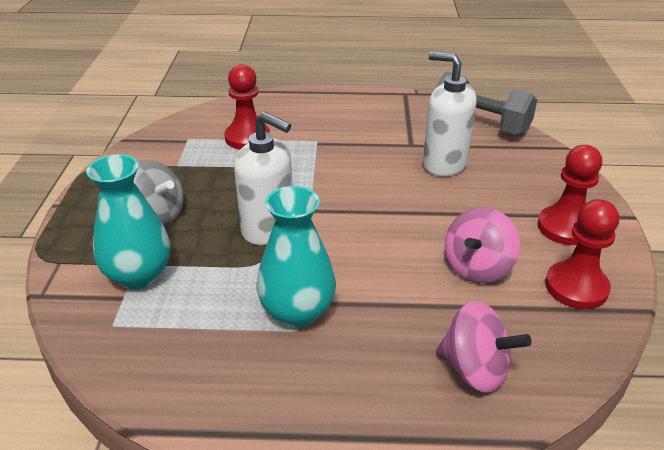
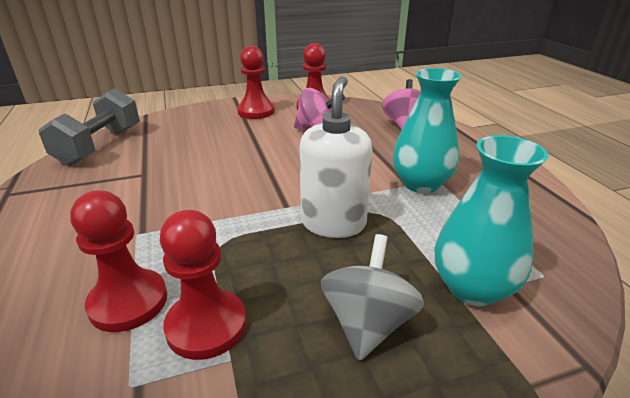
camera: 110 degrees left, 5 degrees down
white soap dispenser [423,52,477,176] -> none
none -> red pawn [160,210,247,360]

